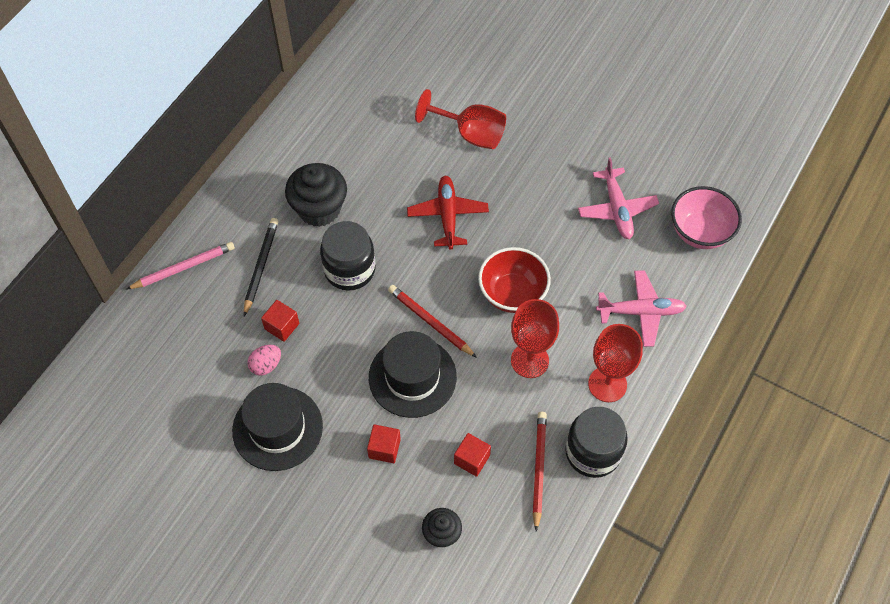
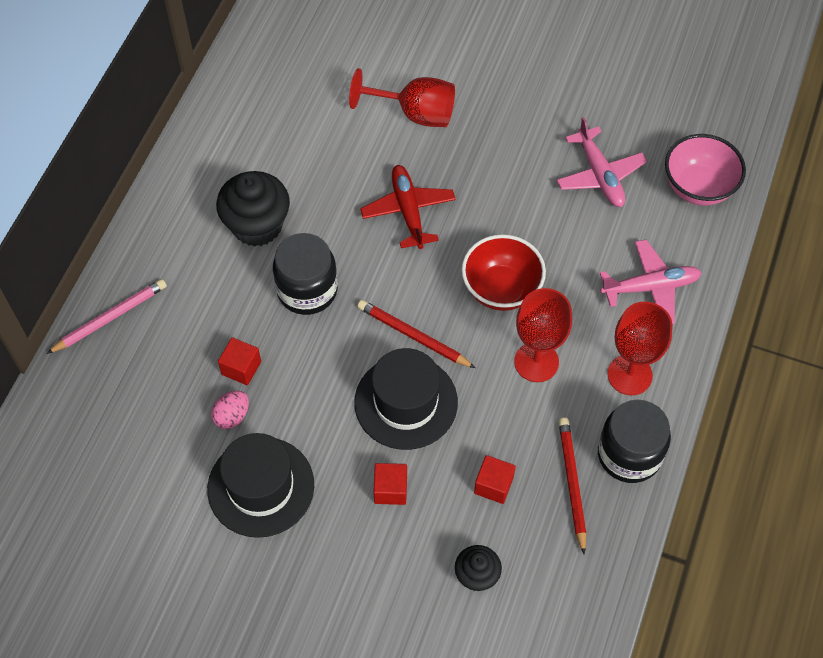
camera: 10 degrees left, 0 degrees up
black pencil [244,218,279,316] -> none

